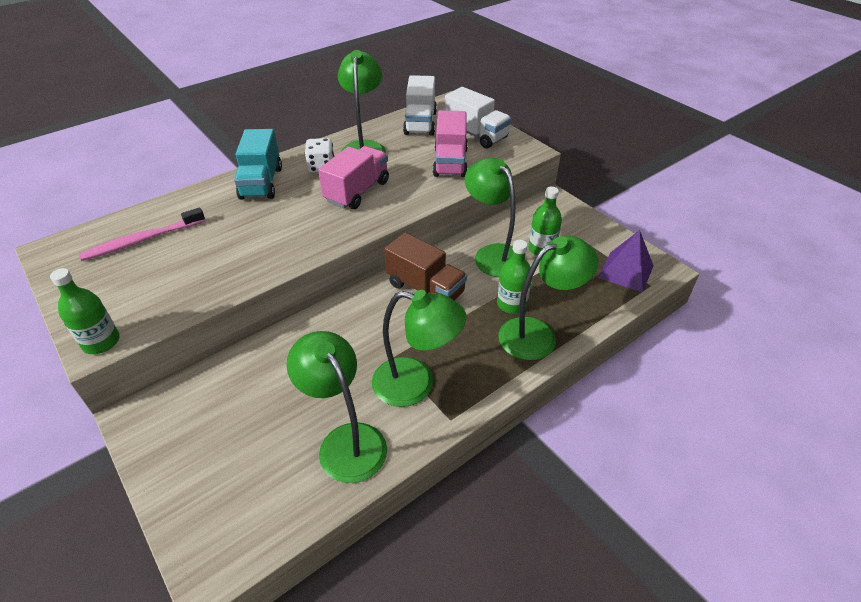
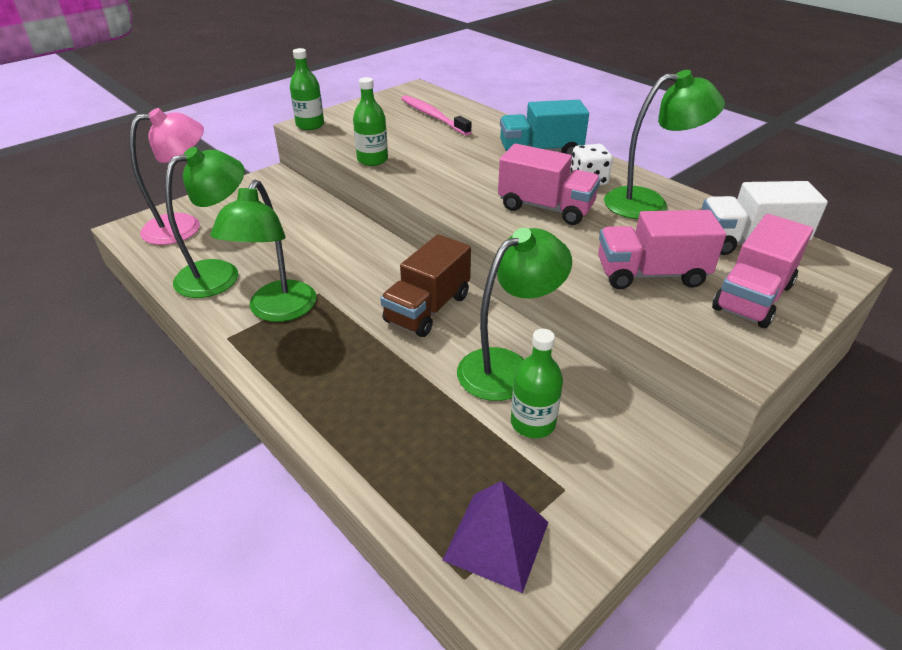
camera: 85 degrees right, 5 degrees down
white truck [445,87,511,149] -> pink truck [712,214,813,328]
green bottle [497,240,531,314] -> green bottle moved to [353,77,388,166]
green lamp [498,236,599,360] -> none
none -> pink lamp [129,108,204,245]

